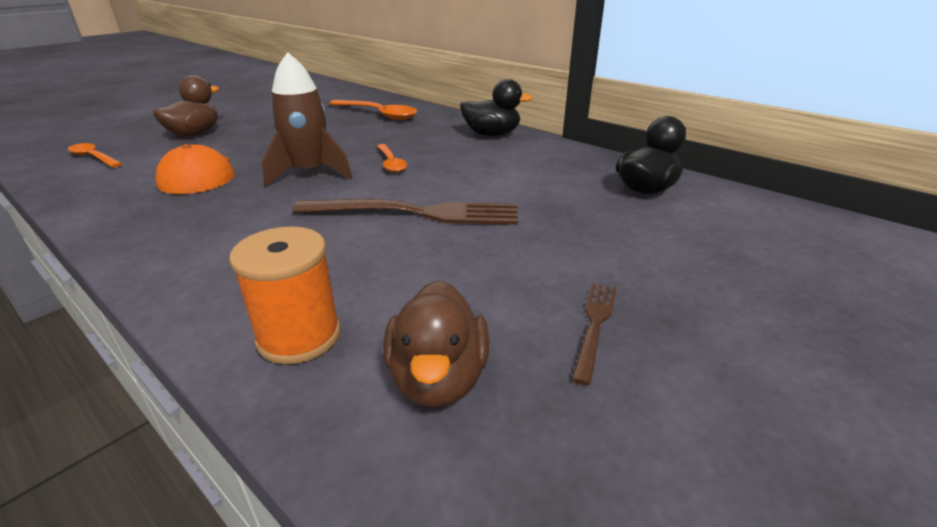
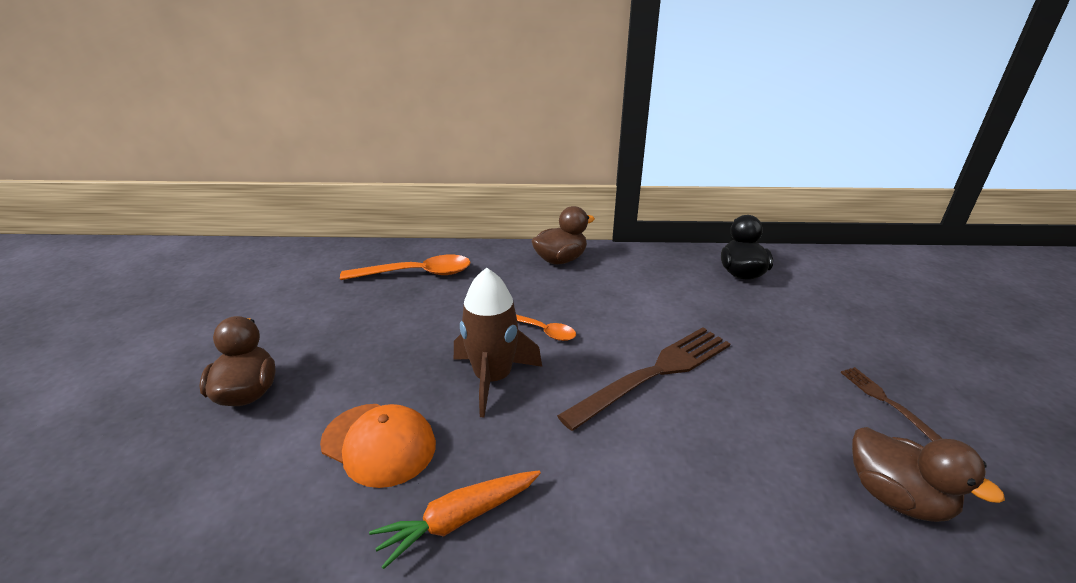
camera: 40 degrees left, 0 degrees up
orange spoon [68,143,123,167] -> none
orange spool [229,226,341,364] -> none
black duck [460,79,533,136] -> brown duck [532,206,595,265]
none -> orange carrot [369,470,541,569]

